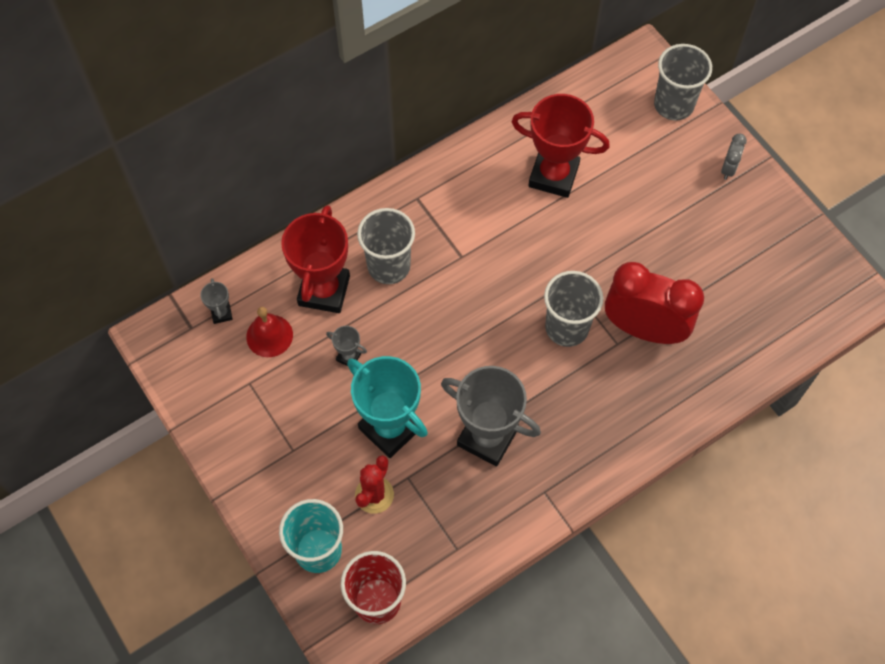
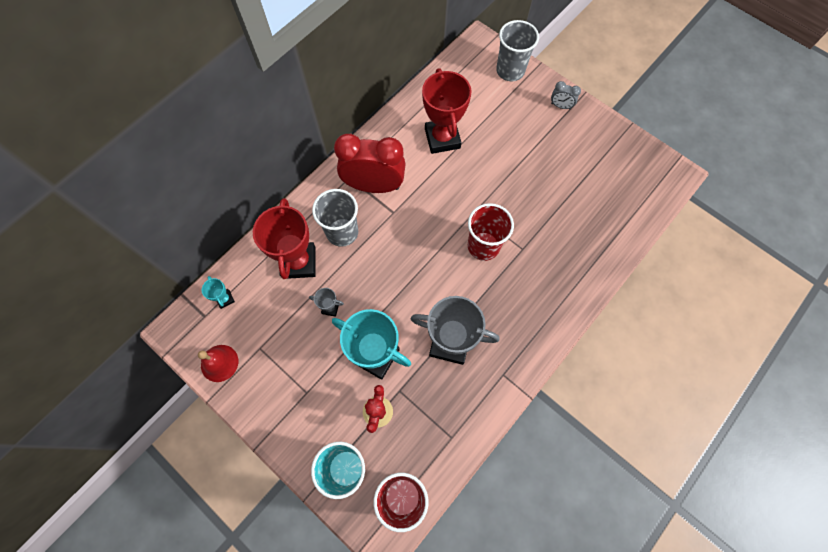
camera: 15 degrees left, 5 degrees up
grey trophy [200,278,233,324] -> turquoise trophy [202,276,235,309]
red bell [246,307,293,357] -> red bell moved to [198,345,238,382]
red trophy [512,94,610,198] -> red trophy turned 75 degrees clockwise [422,68,472,154]
grey cup [544,271,603,347] -> red cup [468,203,514,261]
red clock [605,262,704,344] -> red clock moved to [334,134,406,193]
grey clock [721,134,747,180] -> grey clock turned 105 degrees clockwise [551,81,581,110]

